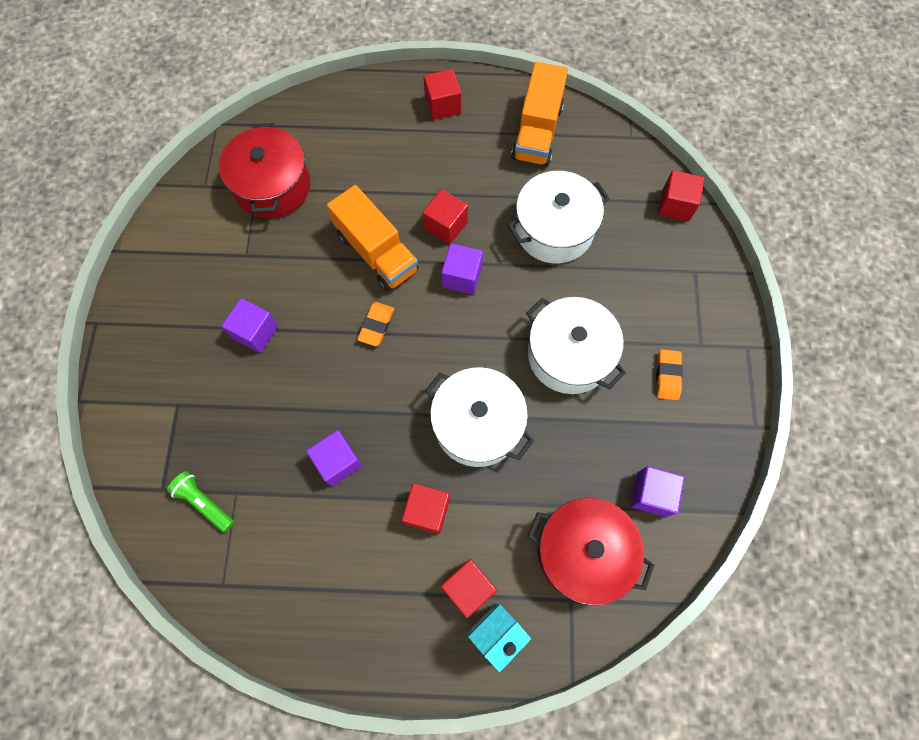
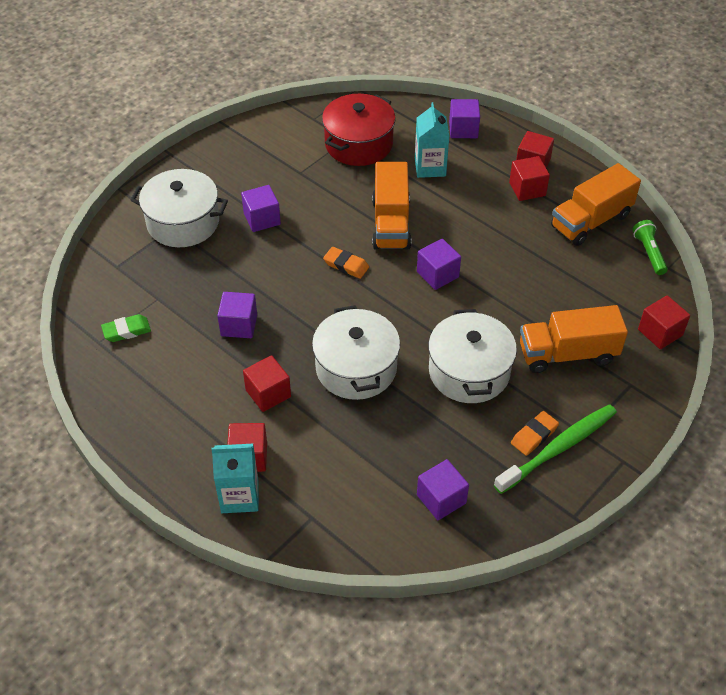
camera: 40 degrees right, 20 degrees down
green flashlight [167,471,234,533] -> green flashlight moved to [632,220,668,275]
orange eraser [357,302,394,346] -> orange eraser turned 60 degrees clockwise [323,247,369,279]
red cube [422,189,468,245] -> red cube moved to [509,156,550,201]
white pot [507,171,610,263] -> white pot moved to [131,169,228,247]
red pot [527,498,654,606] -> none
none -> green eraser [101,314,151,342]
none -> turquoise carton [415,102,449,178]
none -> purple cube [449,99,480,138]
none -> green toothbrush [494,404,617,494]
none -> orange truck [520,305,628,373]

